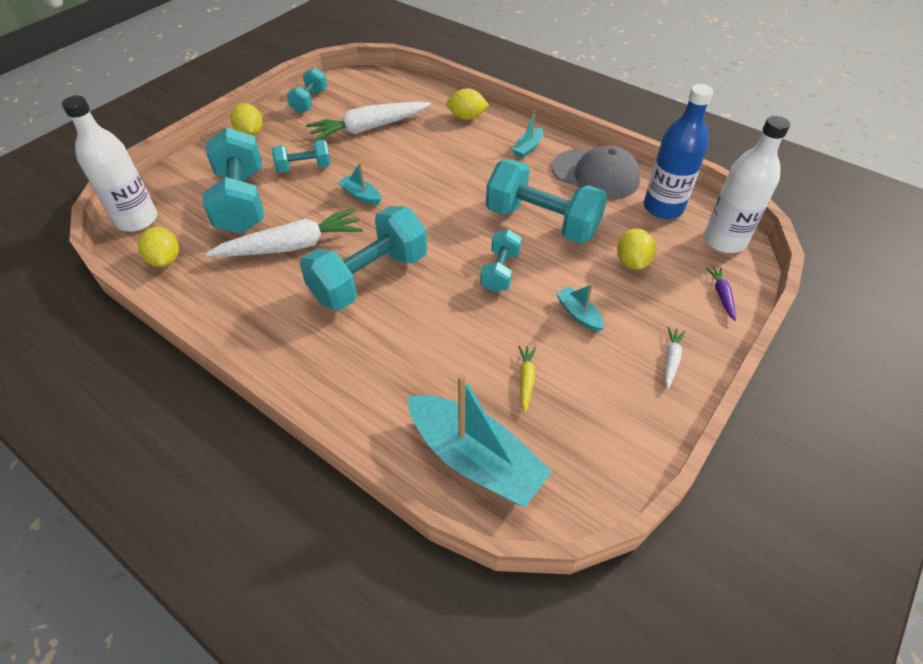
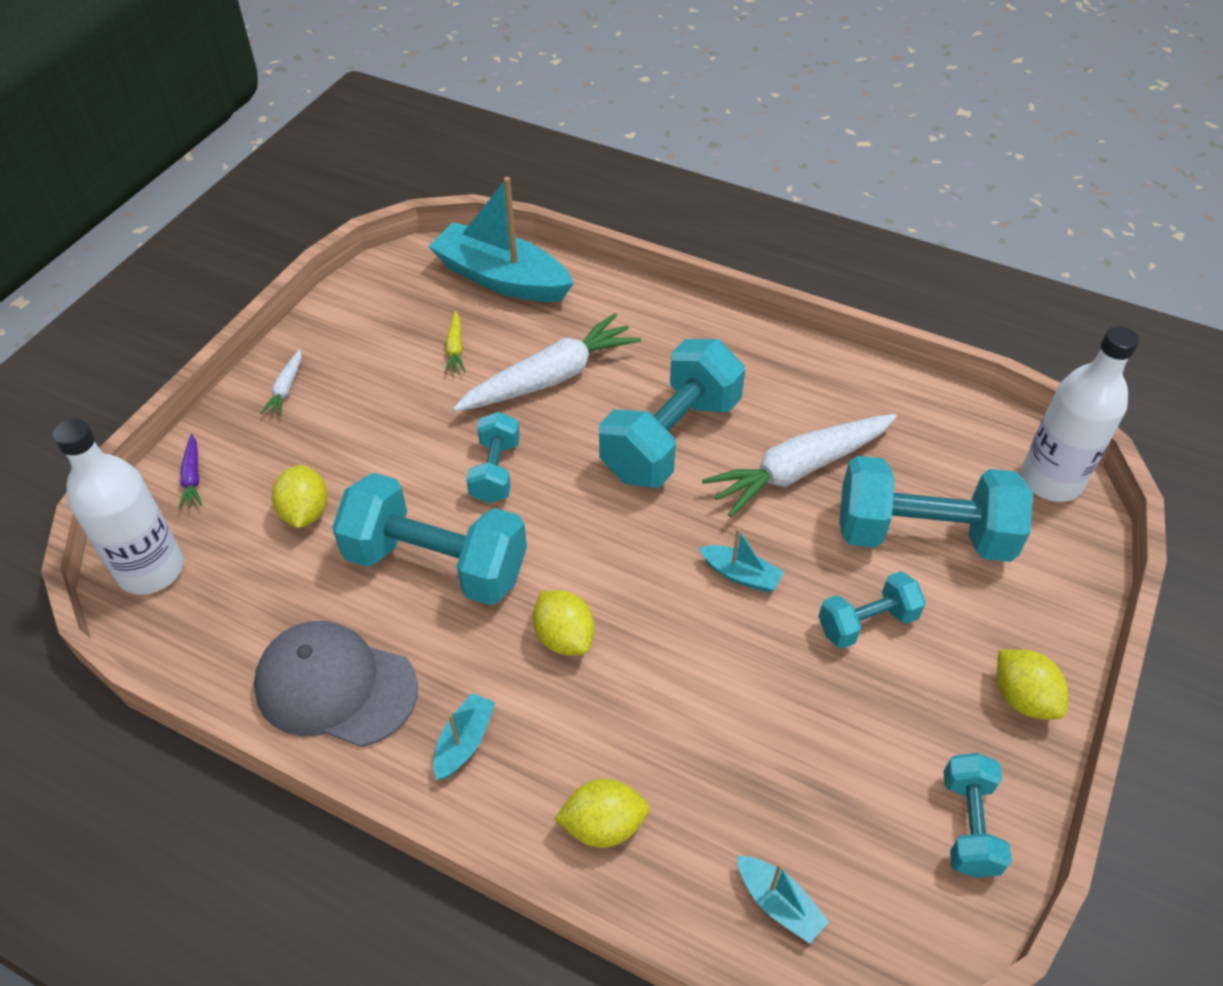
camera: 170 degrees right, 0 degrees up
yellow lemon [138,227,179,267] -> yellow lemon moved to [533,590,595,655]
turquoise dumbbell [203,127,264,234] -> turquoise dumbbell turned 60 degrees counterclockwise [839,456,1033,562]
white carrot [306,102,431,142] -> white carrot moved to [453,313,641,412]
turquoise boat [556,284,604,332] -> turquoise boat moved to [737,856,829,944]
blue bottle [644,84,713,219] -> none

